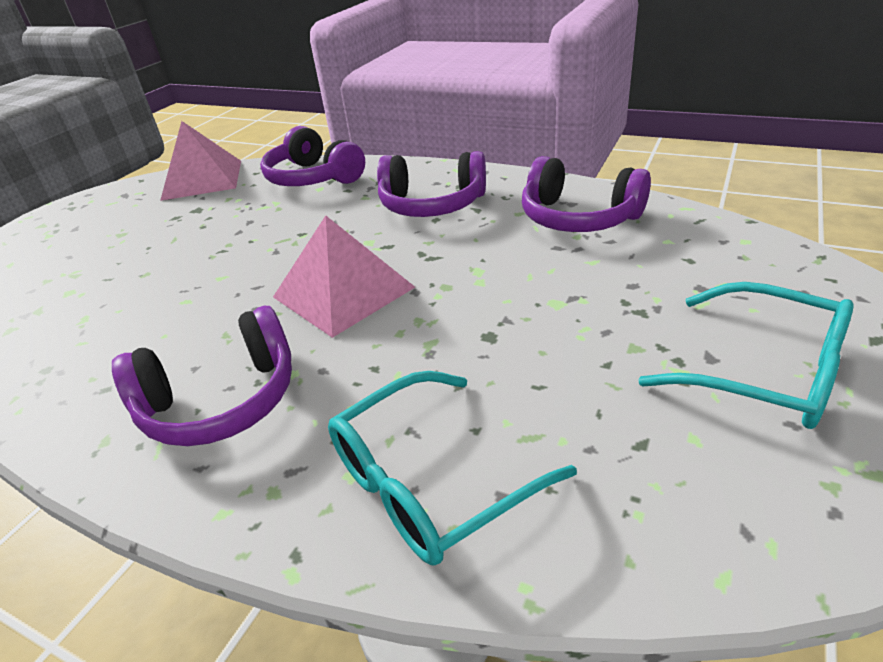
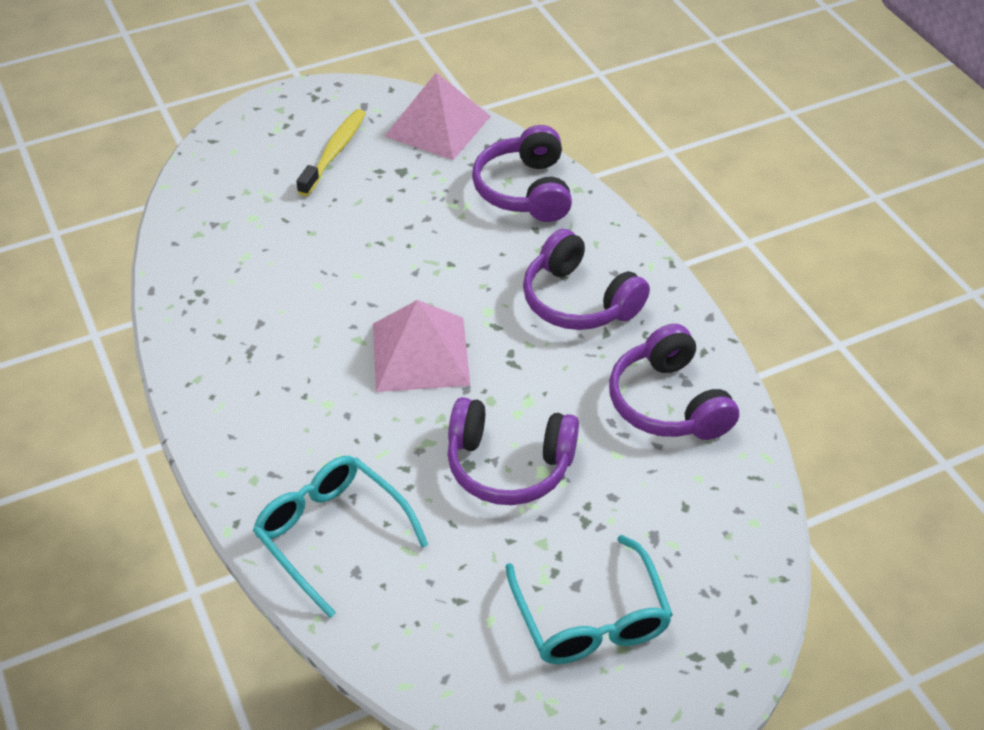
camera: 35 degrees right, 10 degrees up
purple headphones [112,306,292,446] -> purple headphones moved to [447,397,579,505]
turquoise glasses [328,371,577,566] -> turquoise glasses turned 45 degrees clockwise [253,456,429,618]
none -> yellow toothbrush [296,109,366,196]

